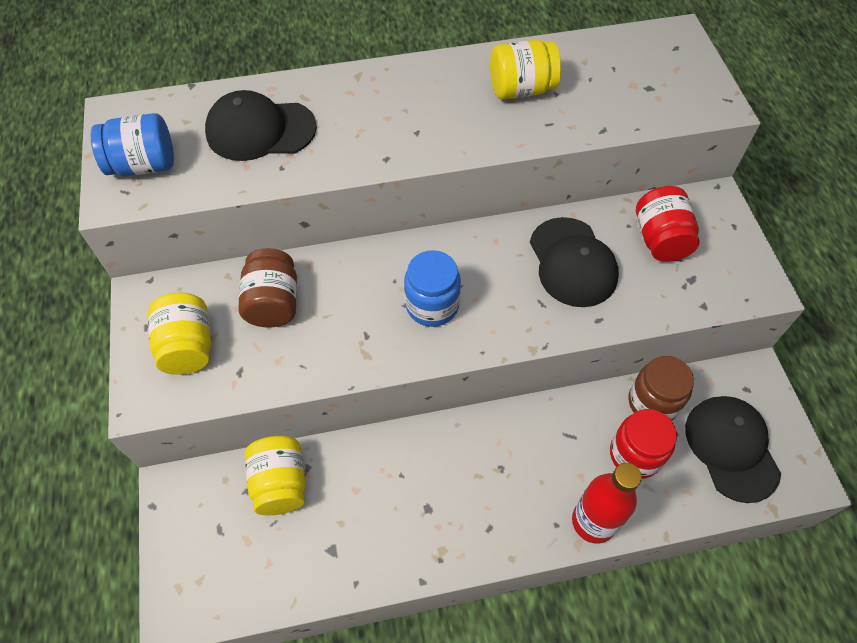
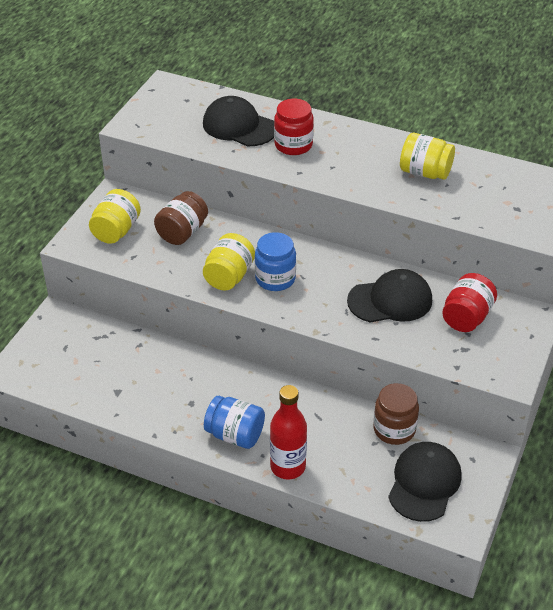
camera: 35 degrees right, 15 degrees down
blue jar [90,113,174,176] -> blue jar moved to [204,396,265,449]
yellow jar [245,436,306,515] -> yellow jar moved to [203,233,255,290]
black cap [530,217,619,307] -> black cap turned 120 degrees counterclockwise [347,269,432,323]
red jar [610,409,677,479] -> red jar moved to [274,99,314,155]

